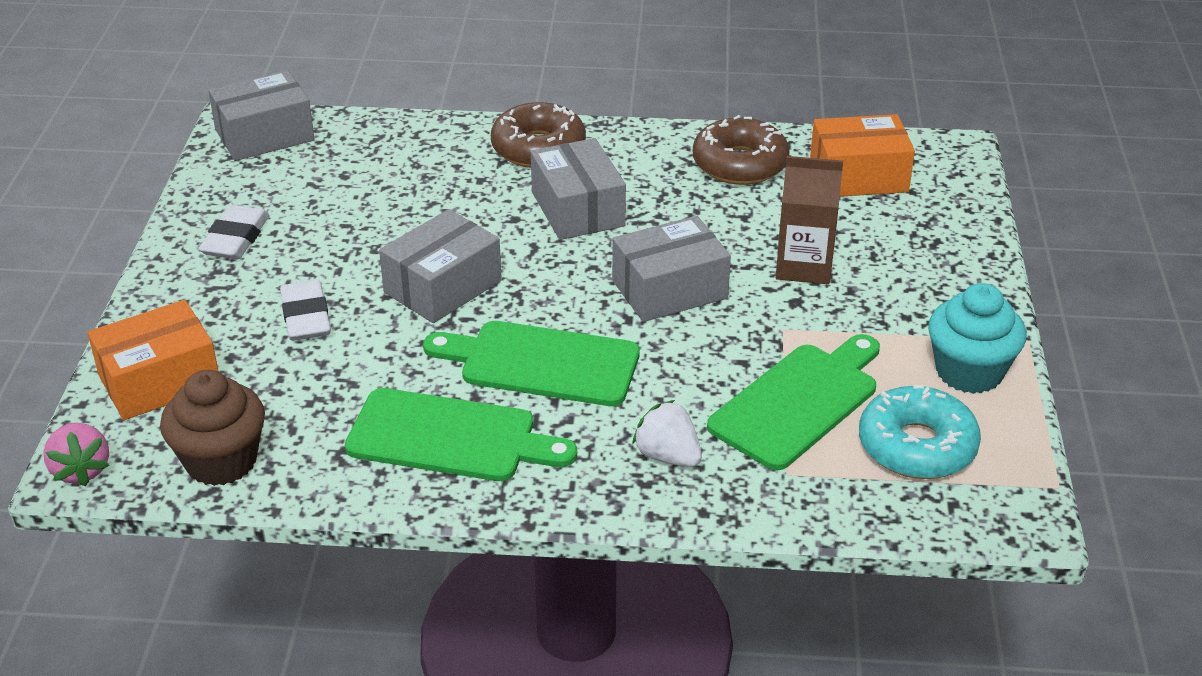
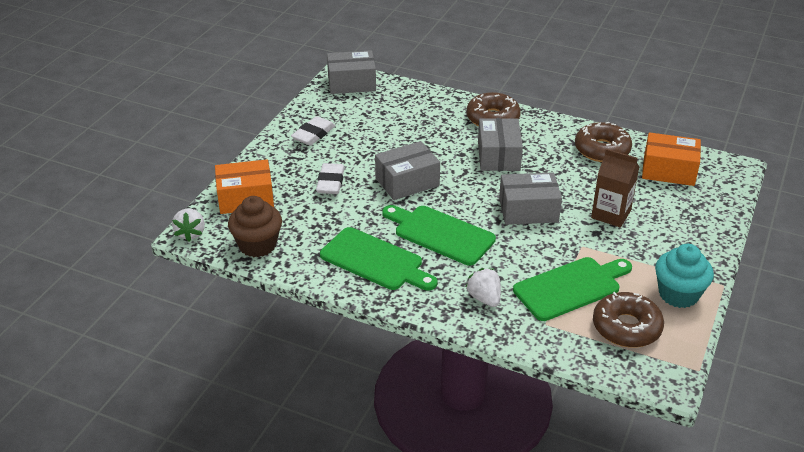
camera: 20 degrees right, 0 degrees up
pink strawberry [43,423,109,486] -> white strawberry [172,208,205,241]
turquoise donut [859,385,981,479] -> brown donut [593,292,664,348]

